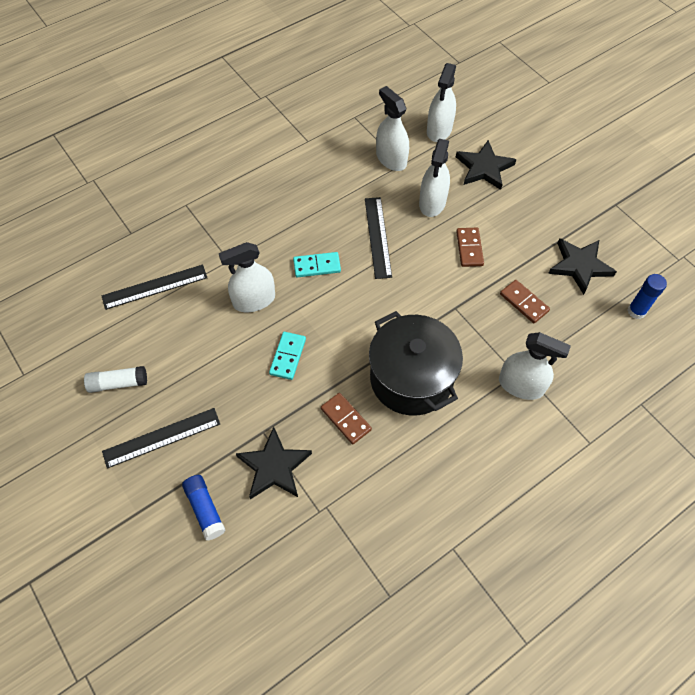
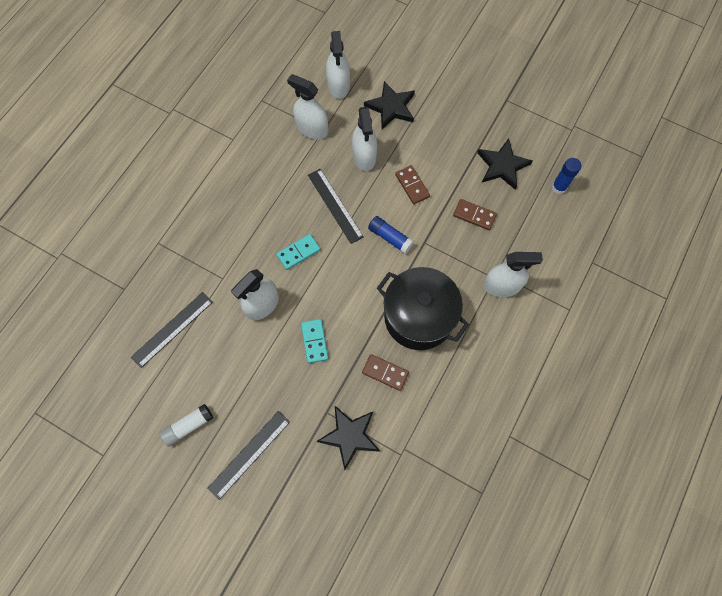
camera: 25 degrees left, 10 degrees up
blue glue stick [182,475,226,540] -> blue glue stick moved to [368,216,414,254]

